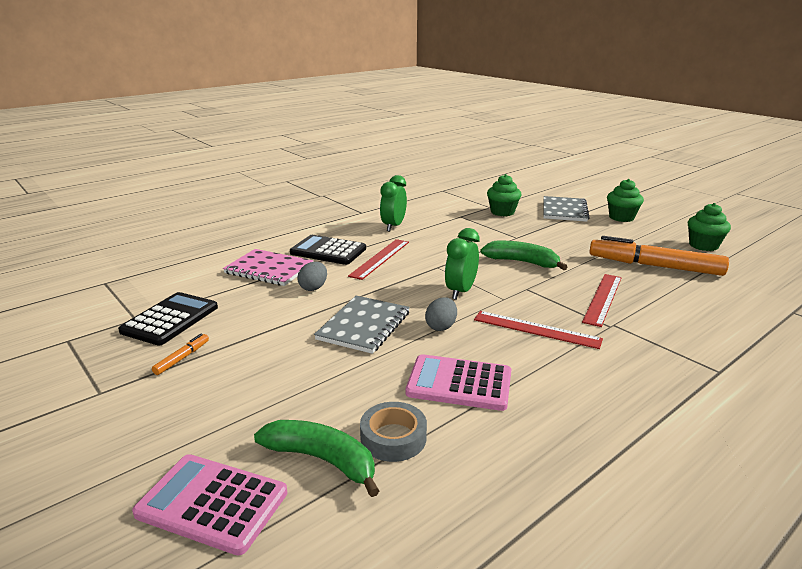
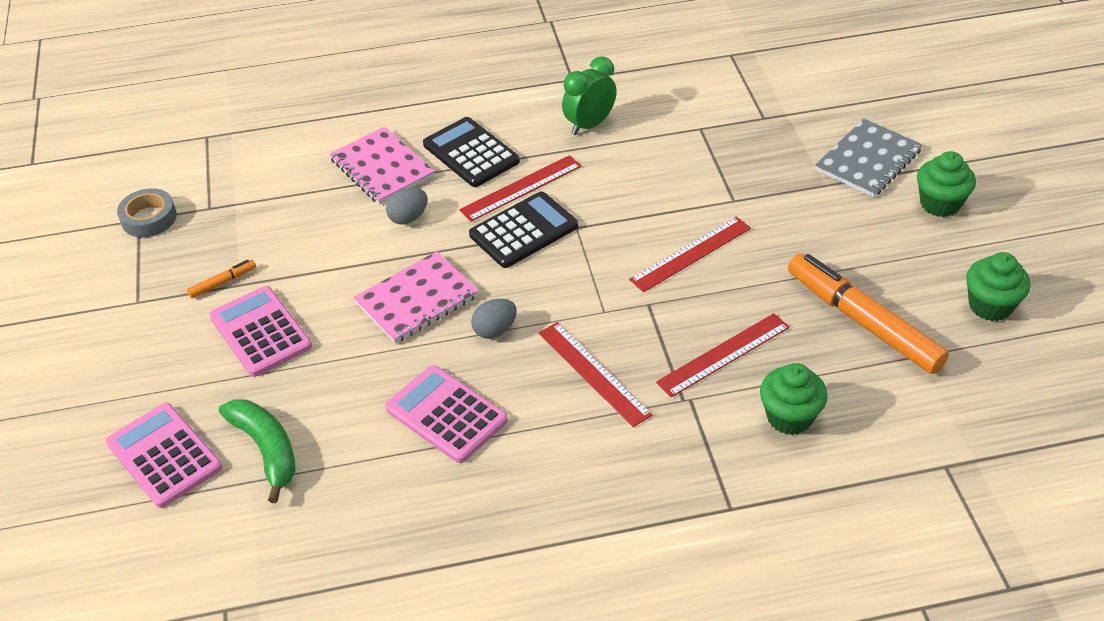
camera: 30 degrees right, 20 degrees up
black calculator [118,292,218,345] -> black calculator moved to [469,191,578,268]
grey notebook [314,296,410,354] -> pink notebook [353,251,479,343]
grey tape [360,402,427,462] -> grey tape moved to [117,188,177,237]
green clock [445,228,479,300] -> none
green banana [480,241,567,270] -> red ruler [629,217,751,292]
green cupcake [487,174,521,216] -> green cupcake moved to [760,363,828,435]
none -> pink calculator [209,286,312,377]

